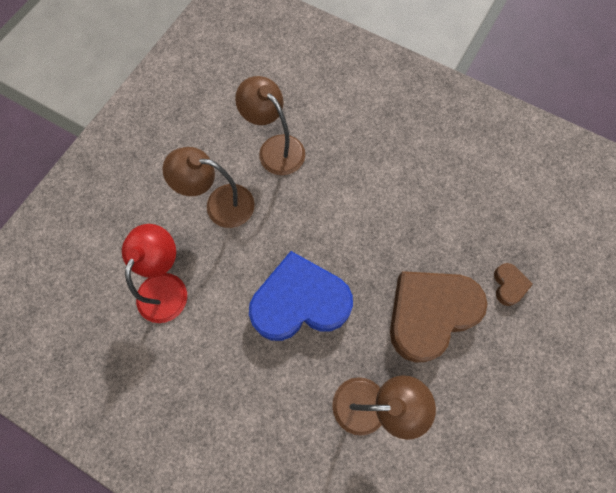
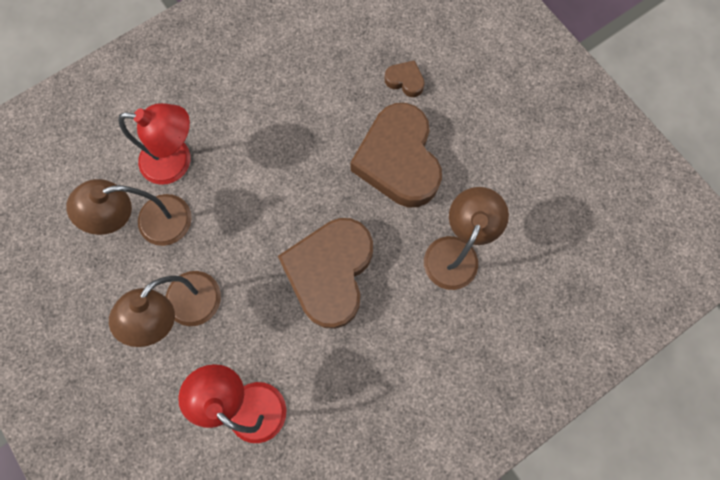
camera: 65 degrees left, 5 degrees up
blue heart [249,251,353,341] -> brown heart [278,218,373,329]
none -> red lamp [118,103,190,185]

